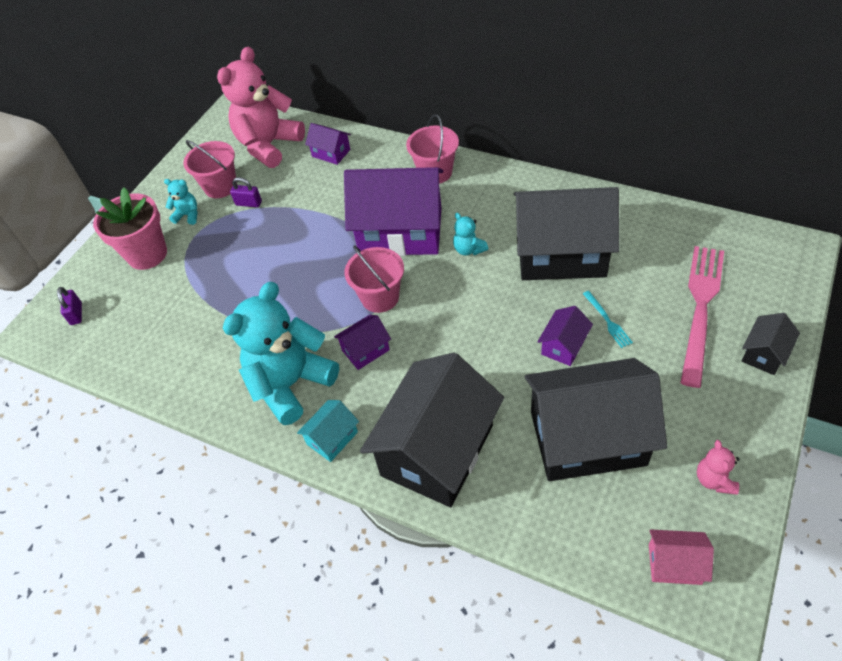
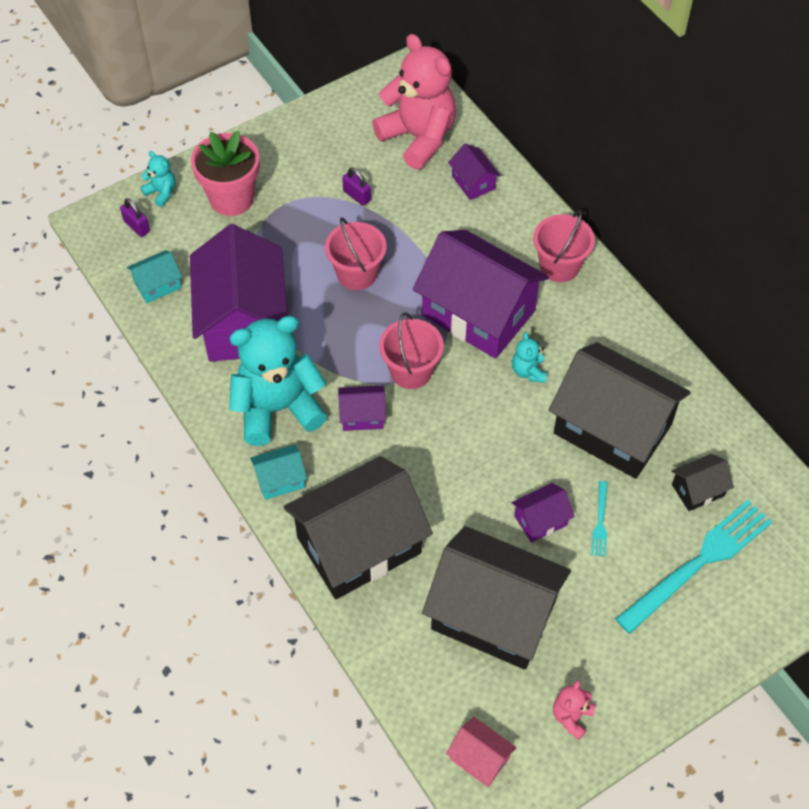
camera: 25 degrees right, 5 degrees up
purple padlock [57,287,82,325] -> purple padlock turned 60 degrees counterclockwise [120,198,150,237]
turquoise teddy bear [164,179,198,225] -> turquoise teddy bear moved to [141,151,176,207]
pink bucket [183,140,237,198] -> pink bucket moved to [325,217,387,290]
pink teddy bear [217,47,305,168] -> pink teddy bear turned 75 degrees clockwise [372,34,456,169]
pink fork [680,246,724,388] -> turquoise fork [615,500,772,634]
black house [741,313,800,375] -> black house moved to [671,454,734,511]
none -> turquoise house [127,250,182,303]
none -> purple house [190,224,287,362]

